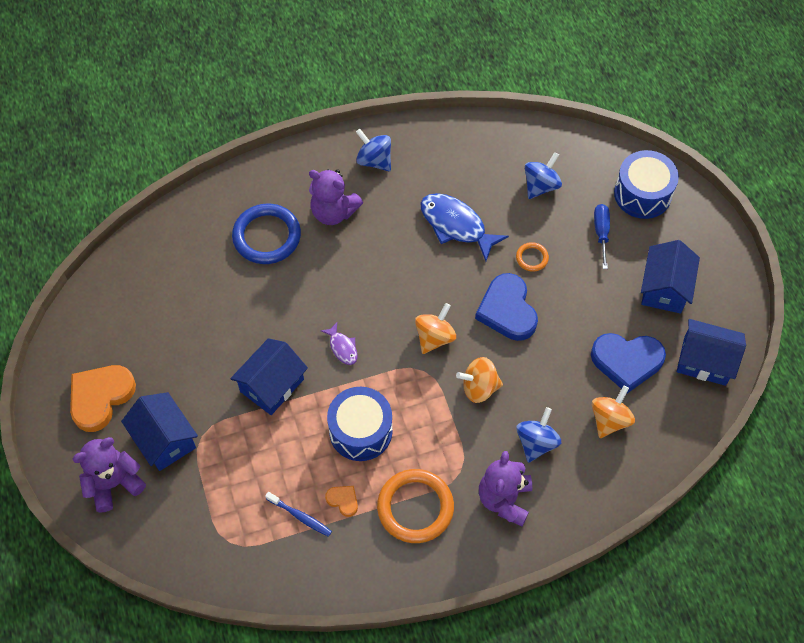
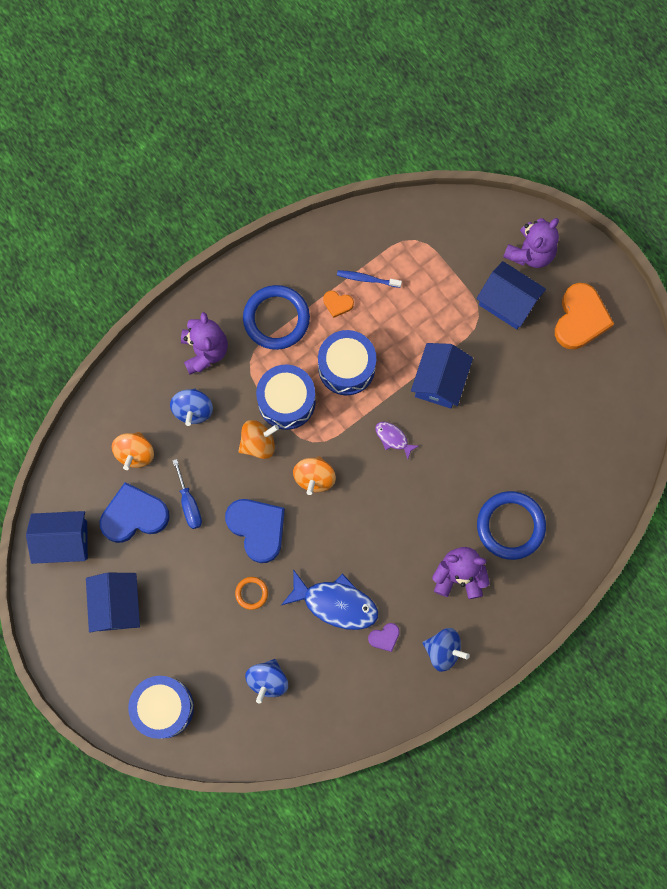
camera: 160 degrees right, 15 degrees up
orange ring [377,469,454,543] -> blue ring [243,285,310,350]
blue screwdriver [594,204,610,269] -> blue screwdriver moved to [172,459,202,529]
none -> blue drum [256,365,316,430]
none -> purple heart [368,623,400,652]

